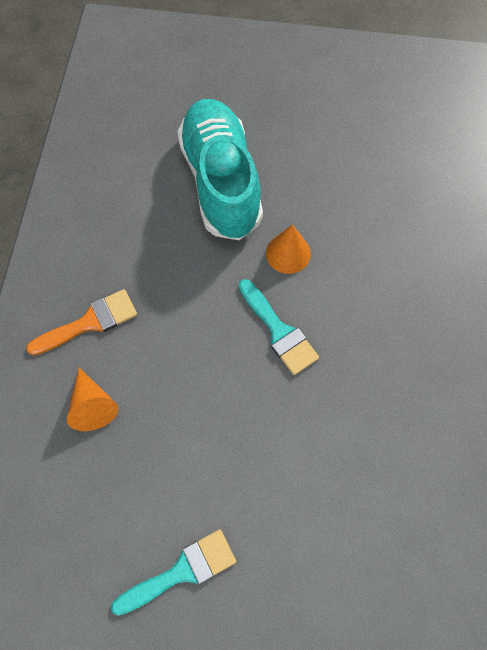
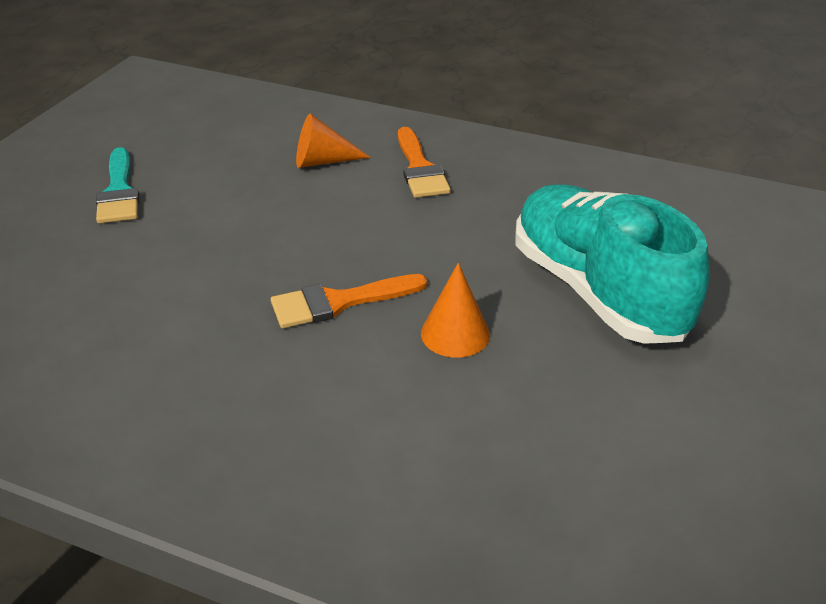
camera: 105 degrees right, 30 degrees down
turquoise shoe [177,99,263,240] -> turquoise shoe turned 120 degrees counterclockwise [516,184,710,344]
turquoise brush [239,279,319,375] -> orange brush [271,274,427,328]

